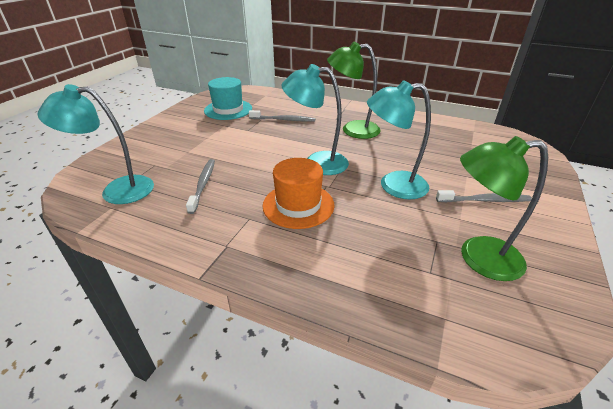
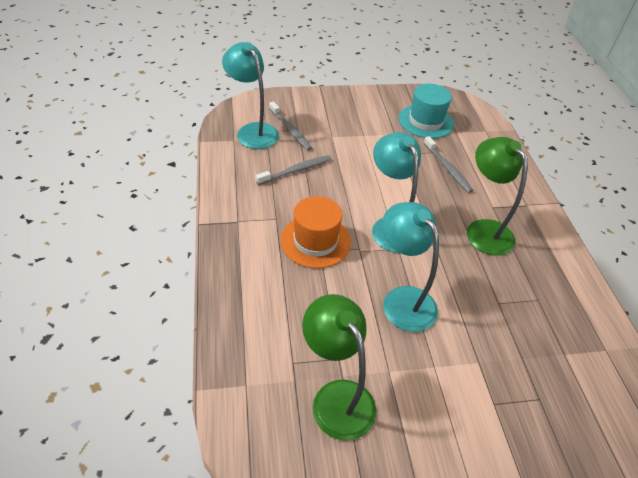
camera: 55 degrees right, 10 degrees up
grey toothbrush [436,190,532,202] -> grey toothbrush moved to [269,101,312,151]

